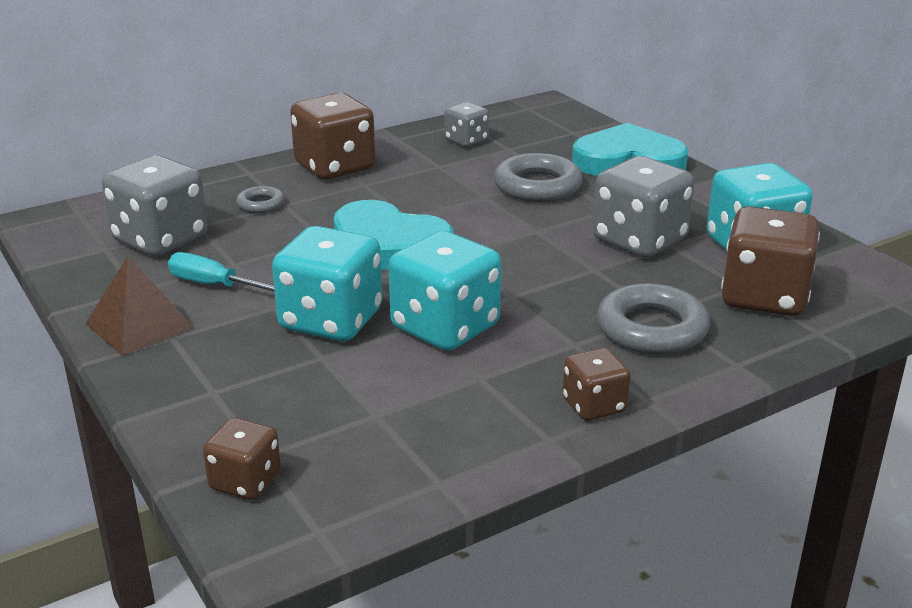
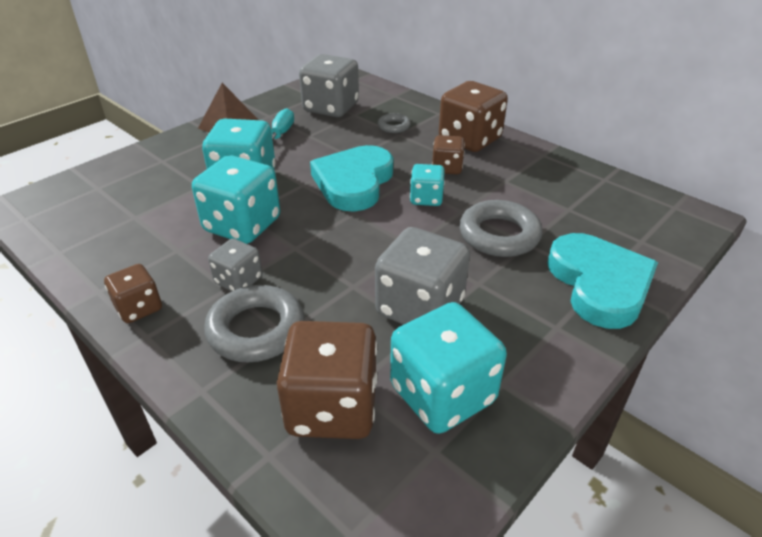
camera: 75 degrees right, 10 degrees up
brown dice [203,418,281,500] -> brown dice moved to [432,135,465,174]
grey dice [445,102,489,147] -> grey dice moved to [208,239,262,291]
none -> turquoise dice [410,164,445,206]

